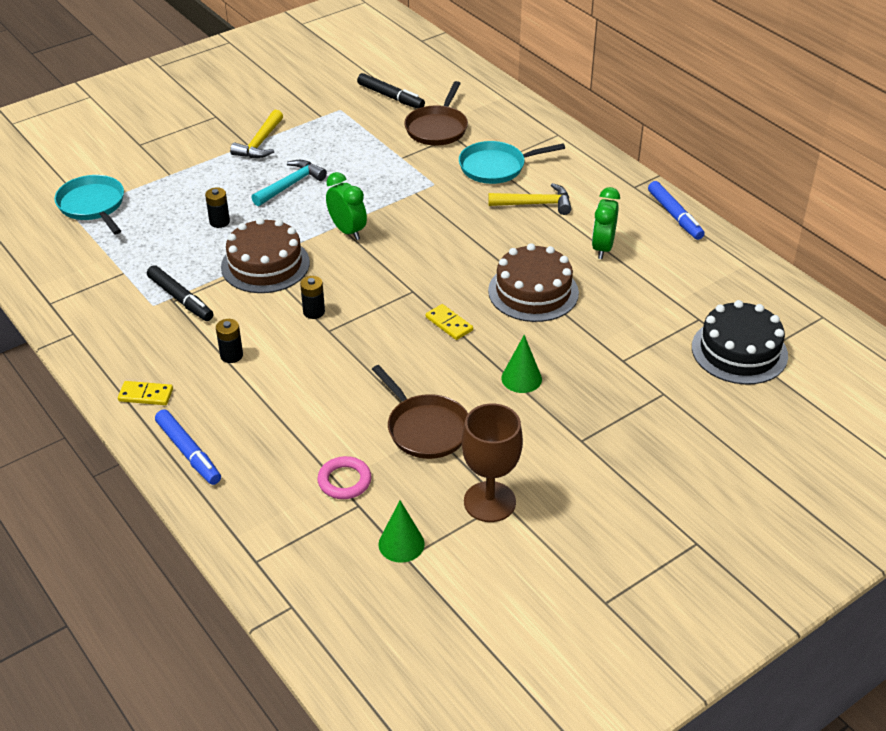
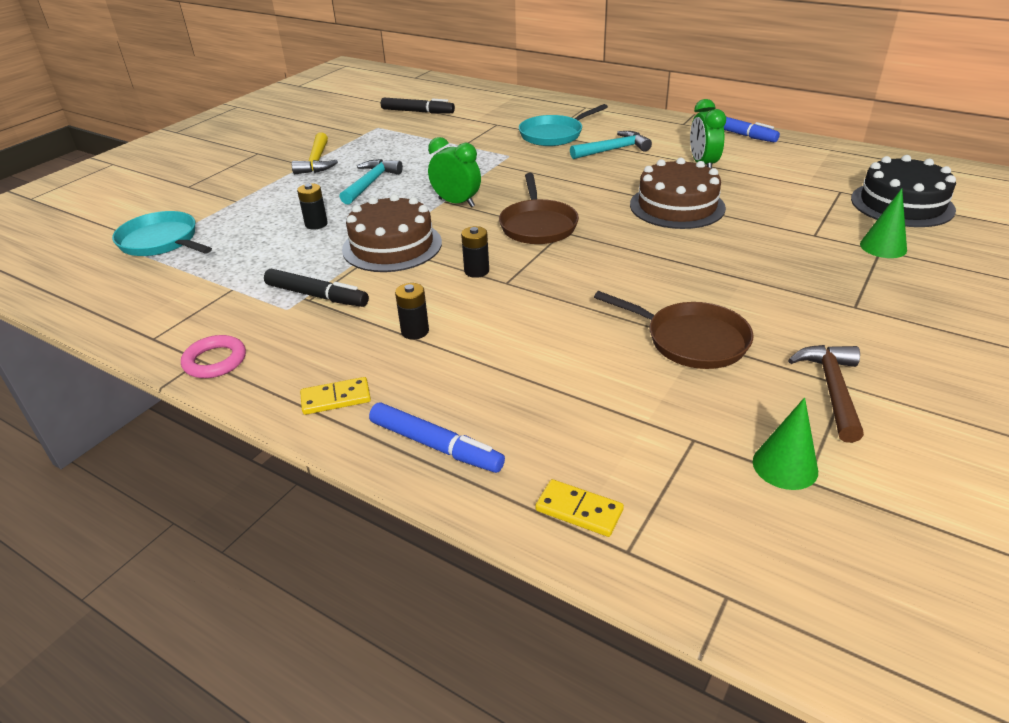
camera: 20 degrees left, 5 degrees down
pink ring [317,456,372,499] -> pink ring moved to [181,335,246,378]
brown pan [404,81,468,146] -> brown pan moved to [499,173,579,244]
yellow domino [426,304,473,340] -> yellow domino moved to [535,479,624,537]
brown goblet [462,403,523,522] -> brown hammer [788,345,864,443]
yellow hammer [488,183,572,215] -> turquoise hammer [570,131,652,159]
green cone [501,335,542,393] -> green cone moved to [860,189,907,258]

